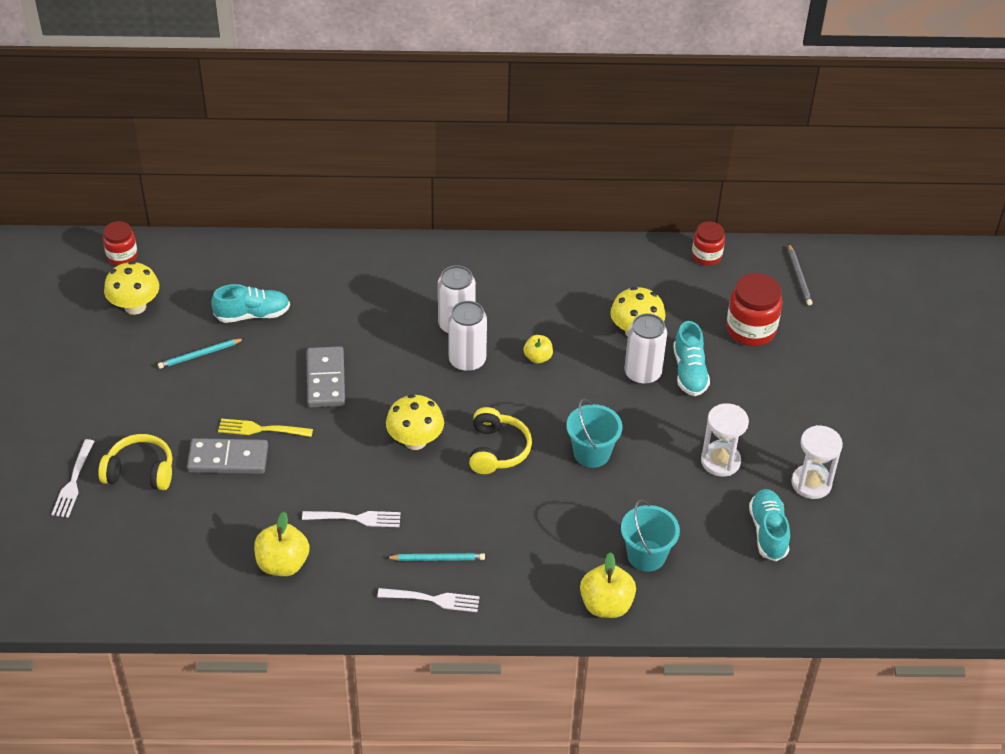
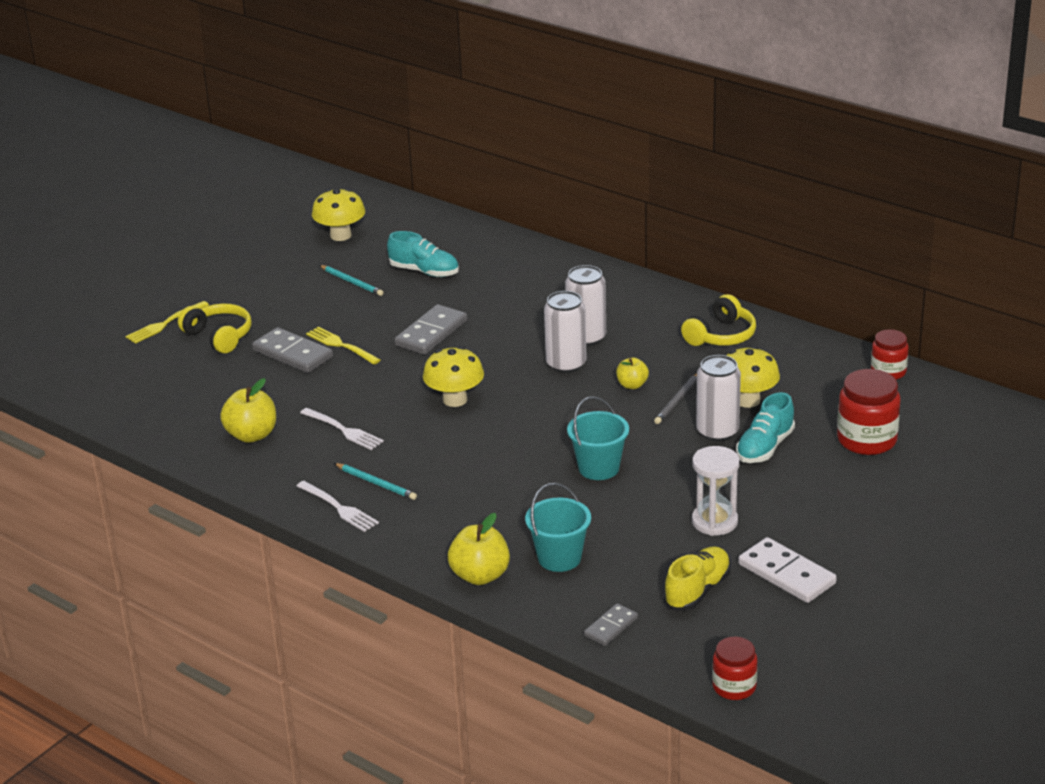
camera: 40 degrees right, 15 degrees down
white fork [51,439,95,518] -> yellow fork [126,301,209,344]
red jar [103,221,138,266] -> red jar moved to [712,637,757,700]
turquoise pencil [158,339,244,369] -> turquoise pencil turned 150 degrees counterclockwise [319,265,384,296]
yellow headphones [469,407,532,474] -> yellow headphones moved to [681,294,756,346]
turquoise shoe [749,489,790,561] -> yellow shoe [664,546,731,611]
grey pencil [788,244,812,305] -> grey pencil moved to [654,373,697,424]
white hourglass [792,425,843,499] -> white domino [738,537,837,603]
none -> grey domino [584,603,638,646]

